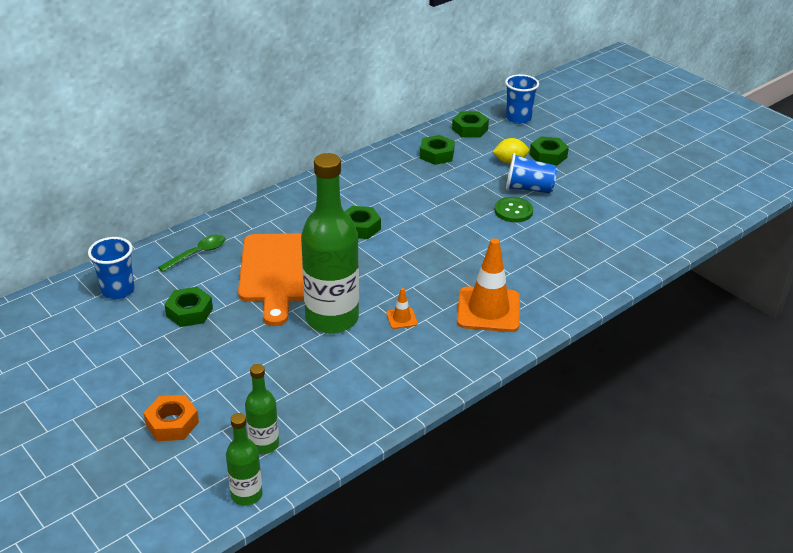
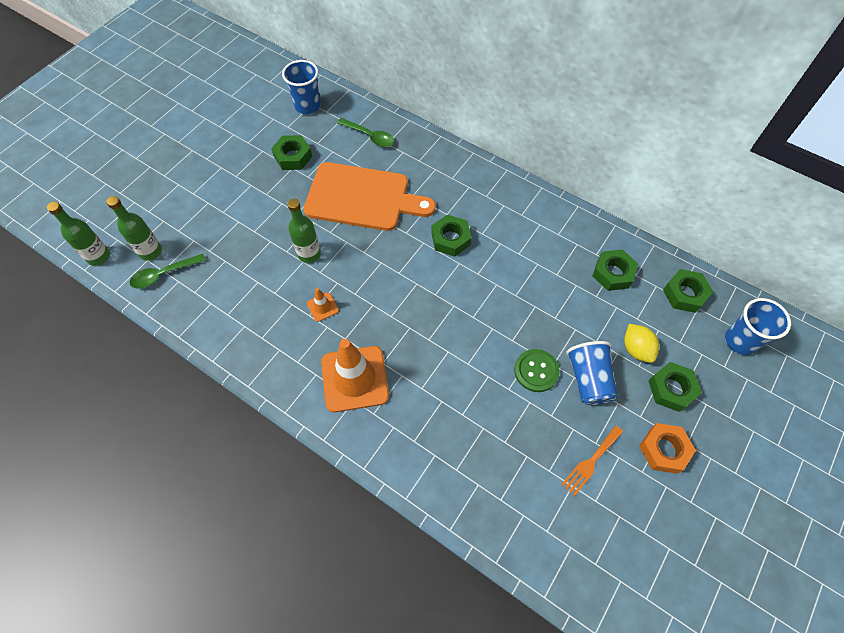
camera: 75 degrees right, 25 degrees up
orange nut [144,395,199,441] -> orange nut moved to [639,423,696,474]
orange cutting board [238,233,304,326] -> orange cutting board turned 150 degrees counterclockwise [303,162,436,231]
green bottle [301,153,359,333] -> green bottle [287,199,321,263], size x0.49
none -> green spoon [130,254,206,289]
none -> orange fork [561,425,623,496]

